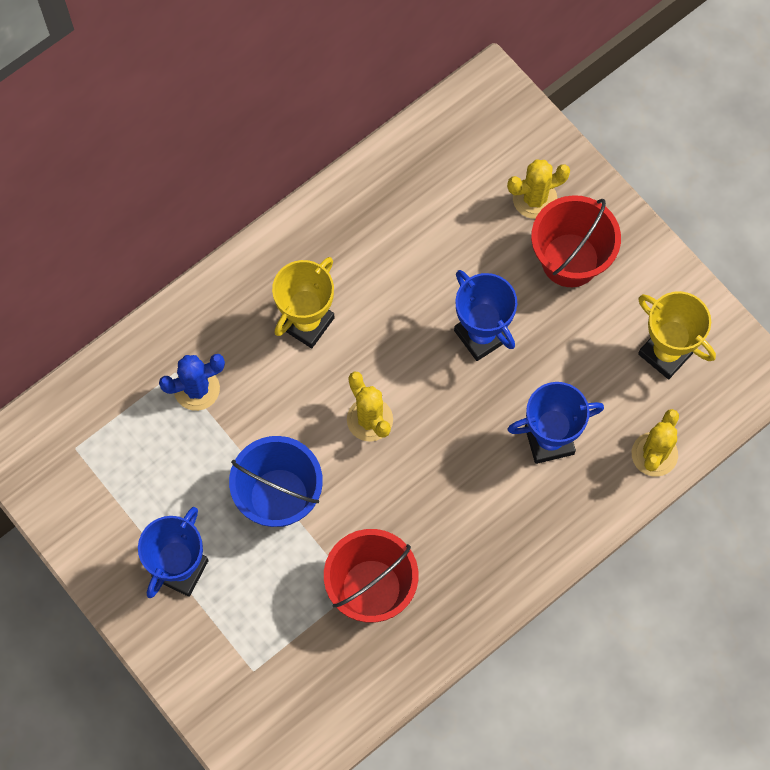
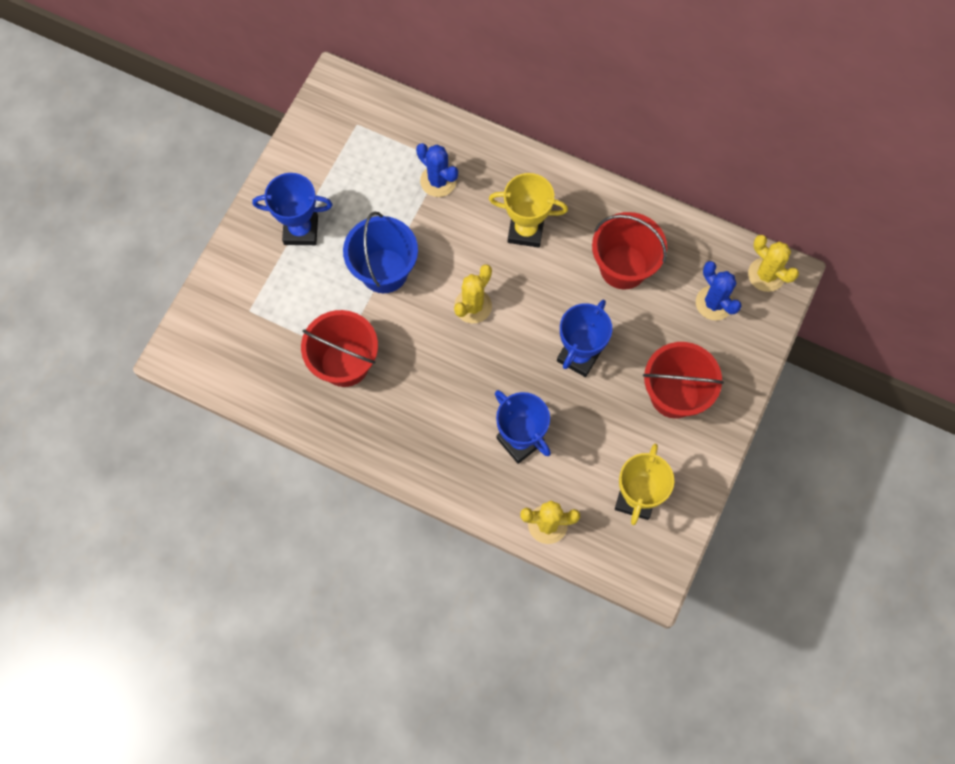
camera: 65 degrees right, 0 degrees up
yellow cactus [507,159,570,219] -> yellow cactus moved to [748,235,799,292]
none -> red bucket [592,212,667,289]
none -> blue cactus [696,261,742,320]

